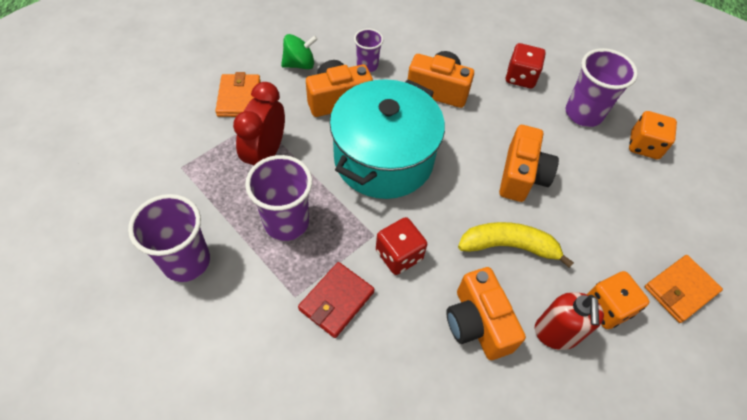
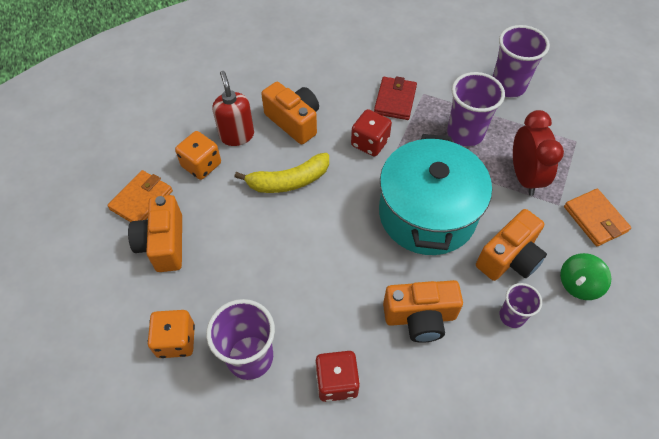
camera: 160 degrees right, 0 degrees up
orange camera [499,125,559,202] -> orange camera moved to [128,195,182,272]

